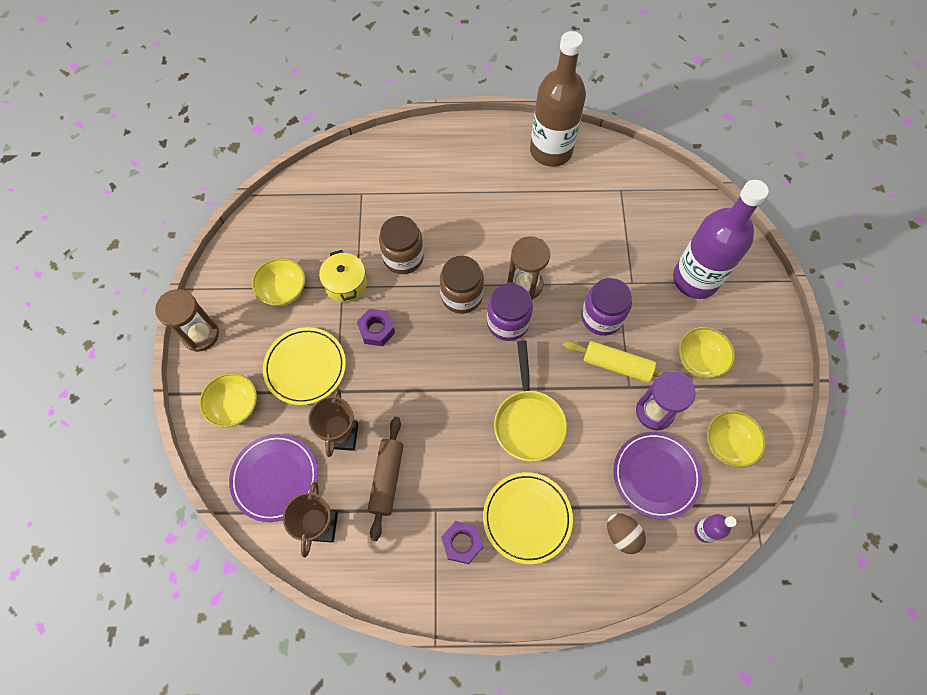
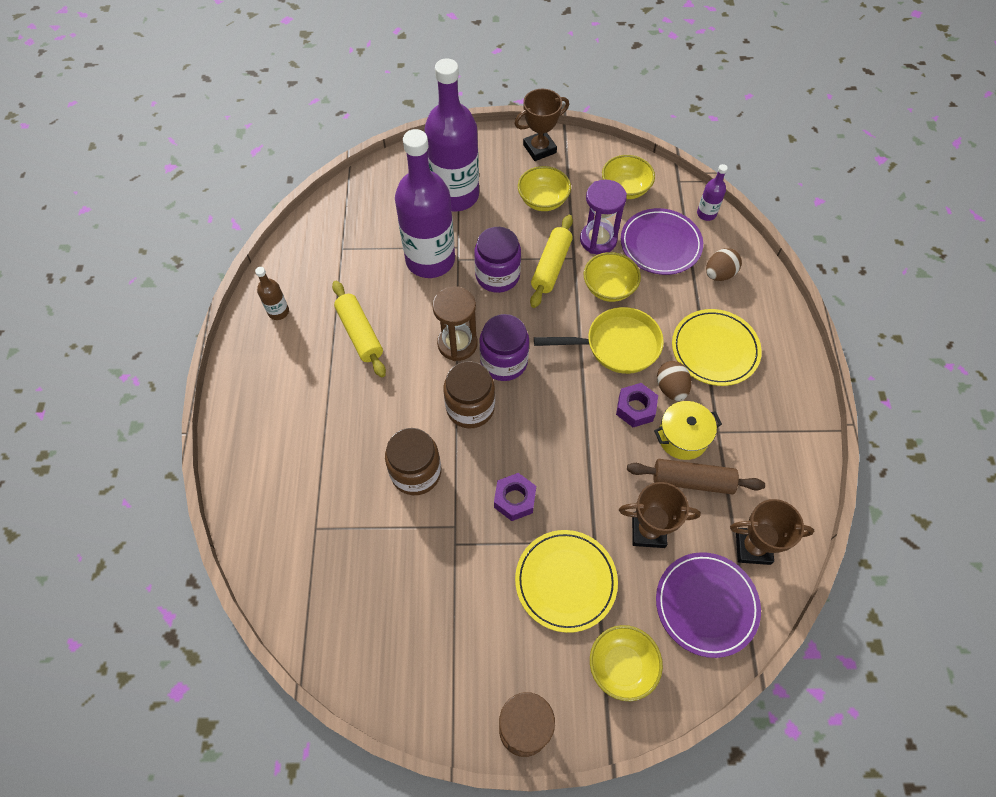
camera: 90 degrees left, 5 degrees down
yellow bowl [252,258,305,306] -> yellow bowl moved to [584,252,641,302]
yellow pot [319,250,367,303] -> yellow pot moved to [654,401,722,460]
purple nut [441,521,483,564] -> purple nut moved to [616,383,658,427]
brown bottle [530,31,586,167] -> brown bottle [255,267,289,320], size x0.41
none -> yellow rolling pin [332,281,386,377]
none -> purple bottle [395,129,455,278]
none -> brown trophy [514,89,569,161]
none -> brown egg [657,361,691,401]

